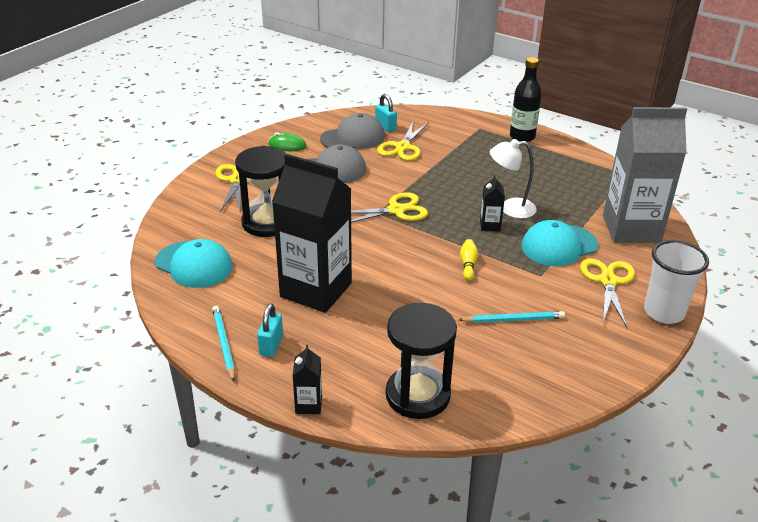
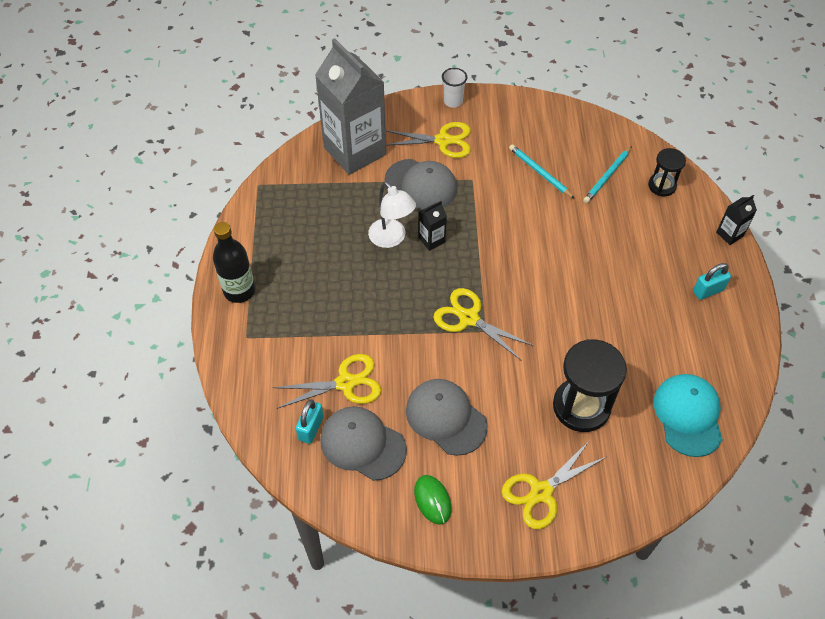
camera: 125 degrees left, 20 degrees up
turquoise pencil [212,306,235,382] -> turquoise pencil moved to [583,146,632,203]
black carton [272,154,352,313] -> none
black hourglass [386,303,457,419] -> black hourglass [648,148,686,196], size x0.56
yellow bowling pin [460,239,478,281] -> none
turquoise cap [521,220,598,266] -> grey cap [384,159,457,210]
yellow scissors [580,258,635,327] -> yellow scissors turned 150 degrees counterclockwise [385,122,471,158]
white cup [644,240,709,324] -> white cup [442,68,467,108], size x0.59

